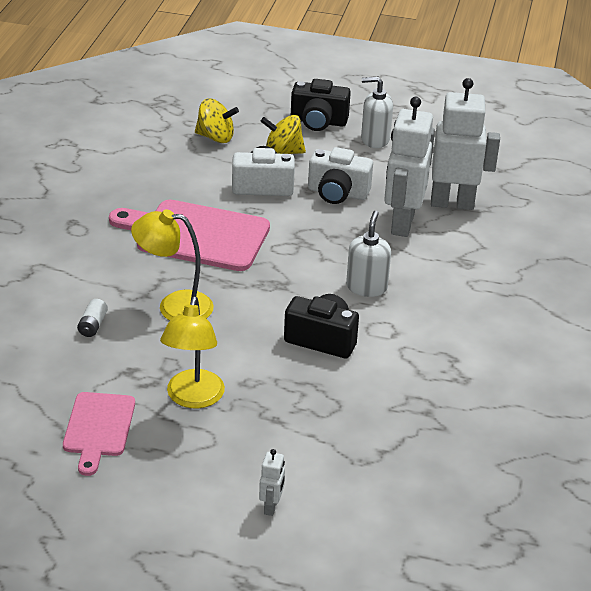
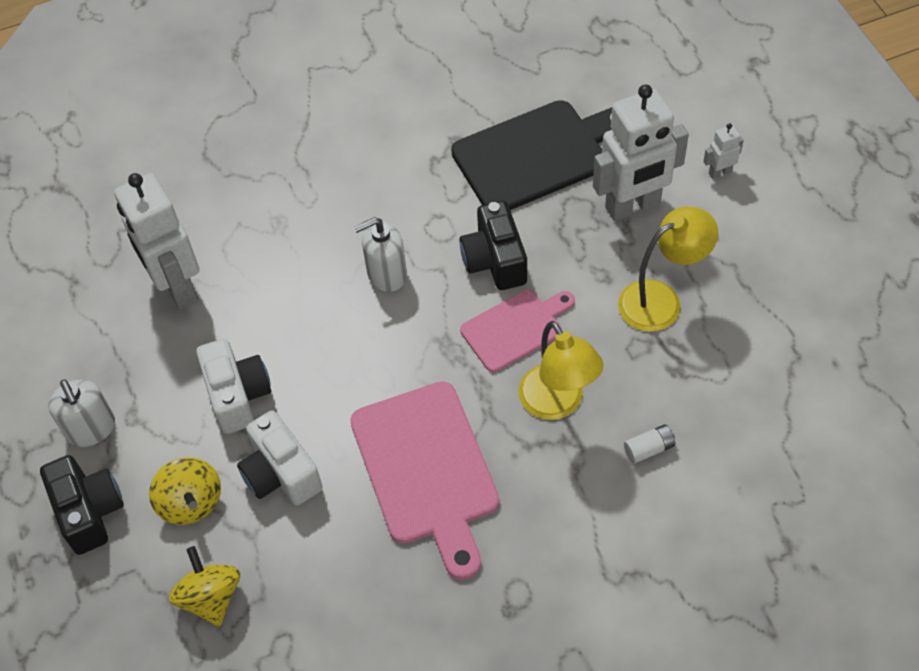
camera: 120 degrees left, 20 degrees up
pink cutting board [63,392,135,476] -> pink cutting board moved to [460,290,575,372]
white robot [384,97,433,237] -> white robot moved to [593,85,689,221]
none -> black cutting board [451,100,612,210]

